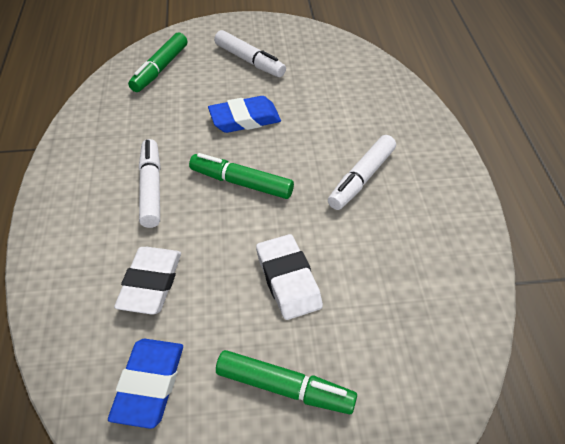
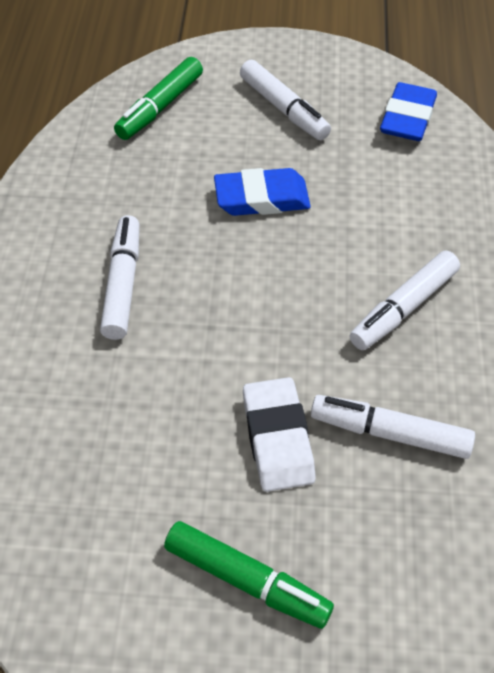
camera: 10 degrees right, 5 degrees up
blue eraser [108,339,183,429] -> blue eraser moved to [380,82,437,141]
white eraser [114,247,181,315] -> none
green marker [189,153,294,199] -> none
none -> white marker [311,395,475,459]

